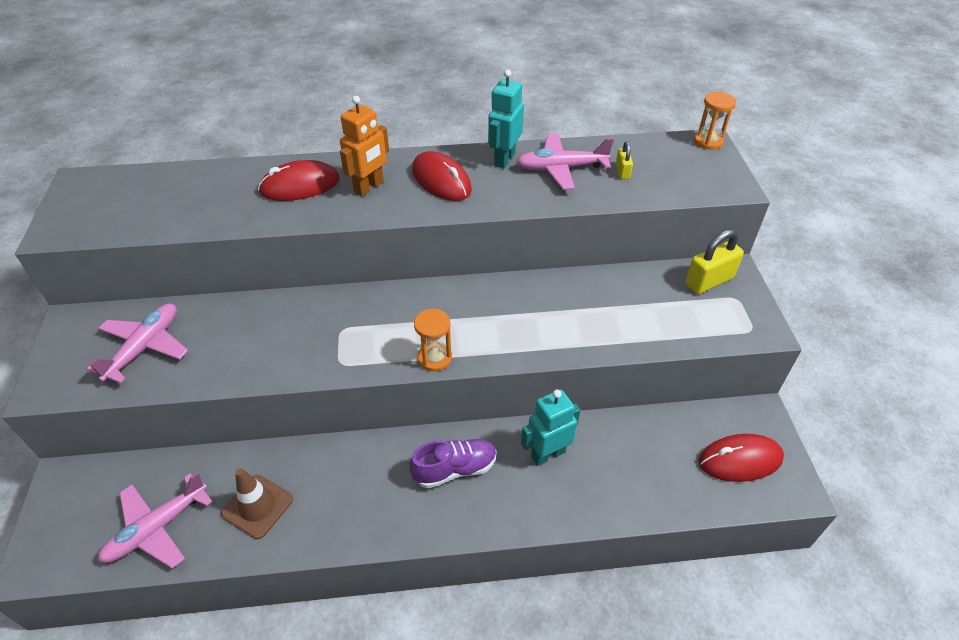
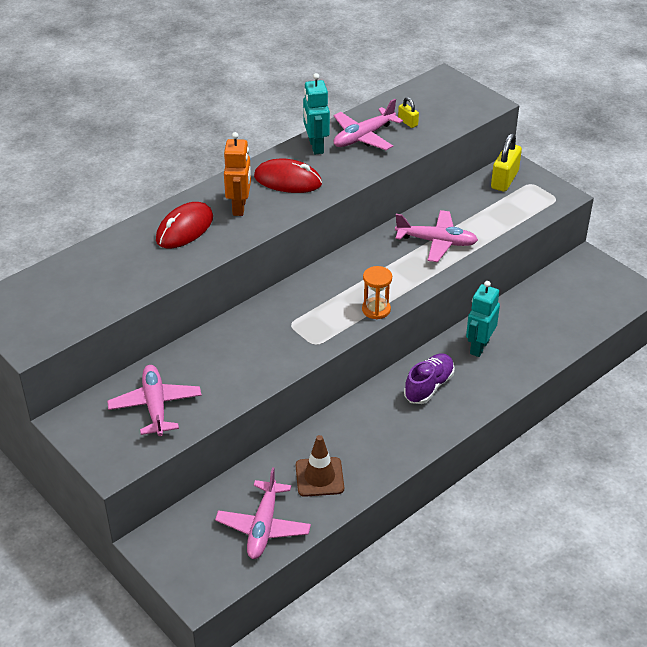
camera: 35 degrees left, 5 degrees down
orange hourglass [694,92,736,150] -> none
red mouse [699,434,784,482] -> none
none -> pink plane [395,210,478,262]

